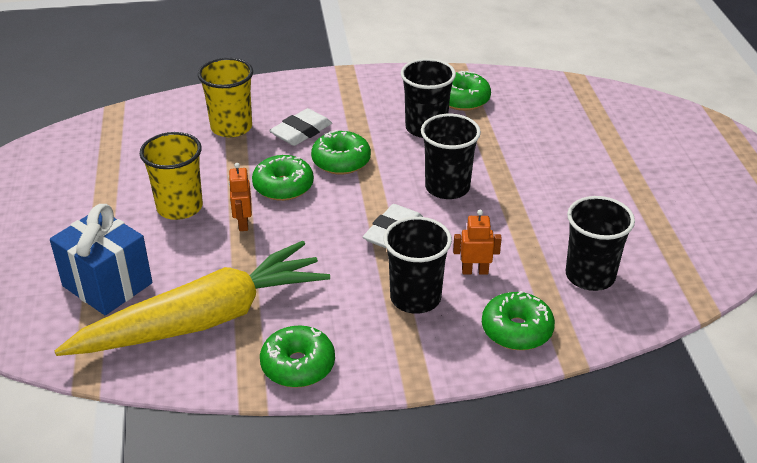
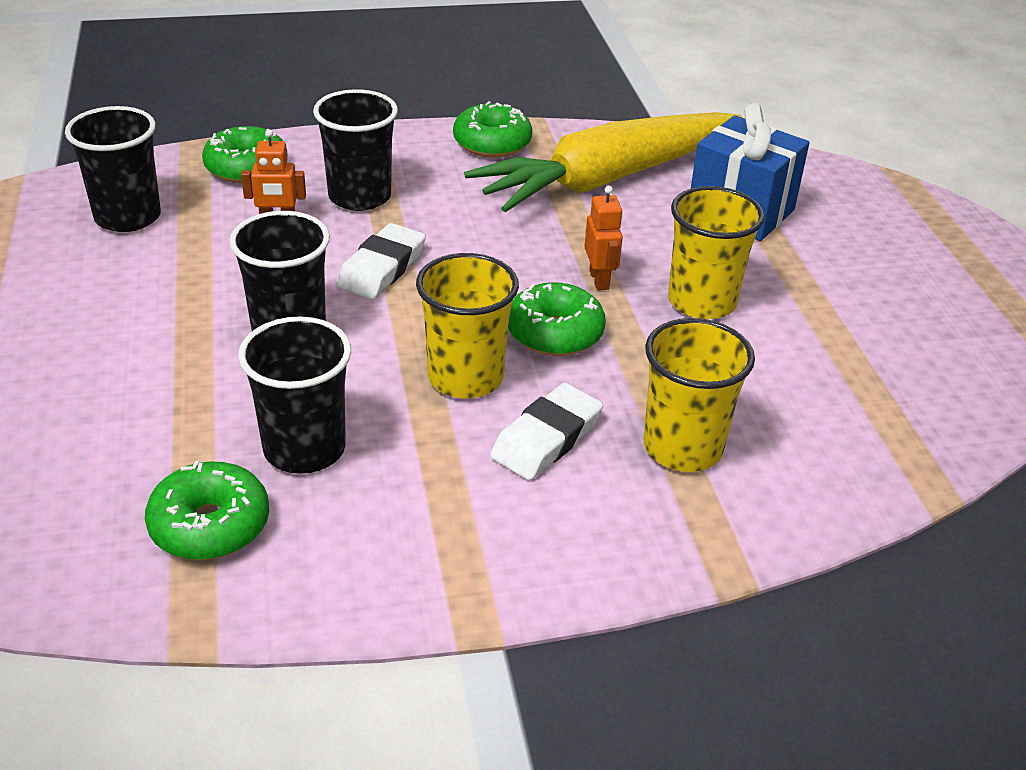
camera: 175 degrees right, 0 degrees up
green donut [311,130,371,175] -> yellow cup [416,253,519,398]

